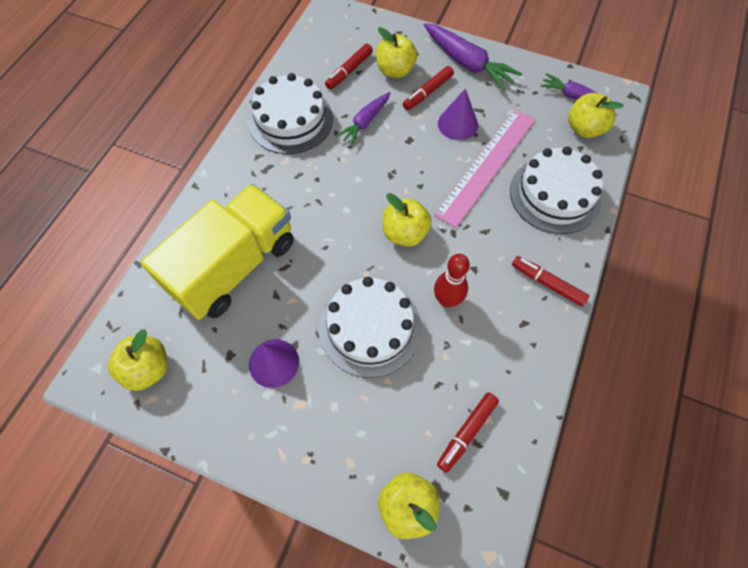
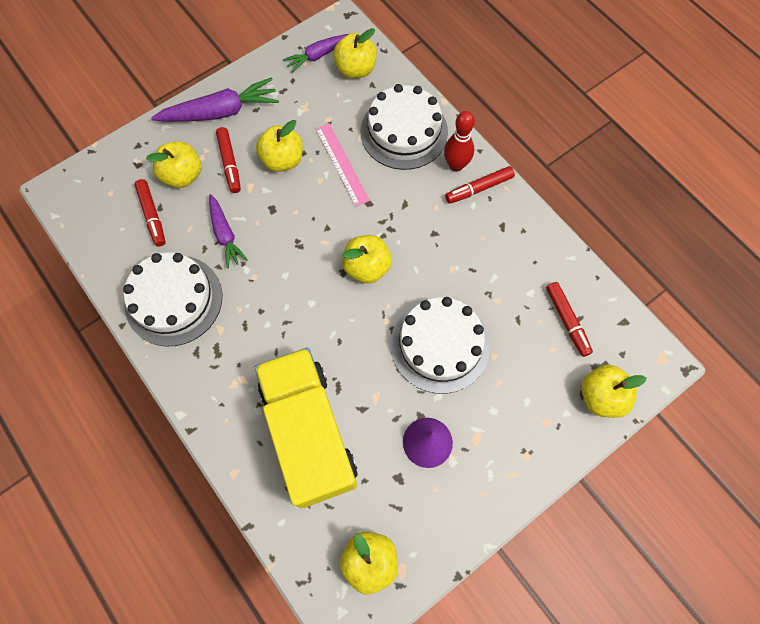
camera: 60 degrees left, 5 degrees up
pink ruler [434,109,535,228] -> pink ruler [315,123,370,207], size x0.62
red bowling pin [434,254,470,308] -> red bowling pin moved to [444,111,475,172]
purple cone [438,89,478,140] -> yellow apple [256,120,303,172]

